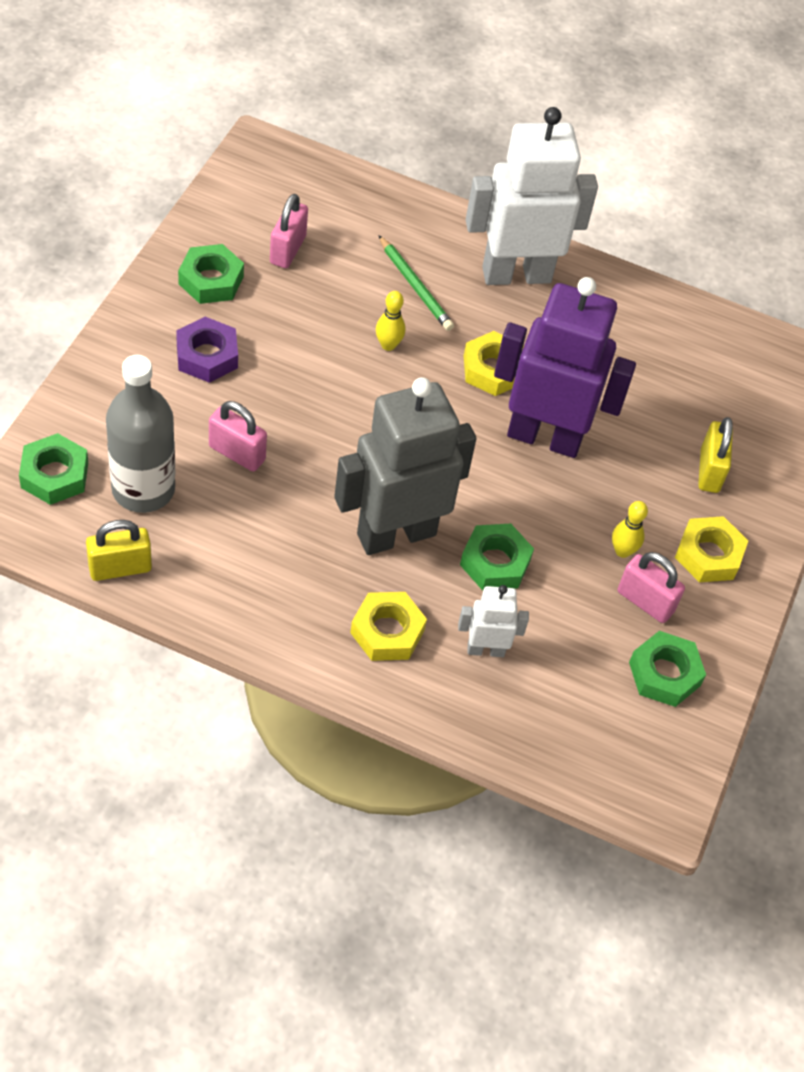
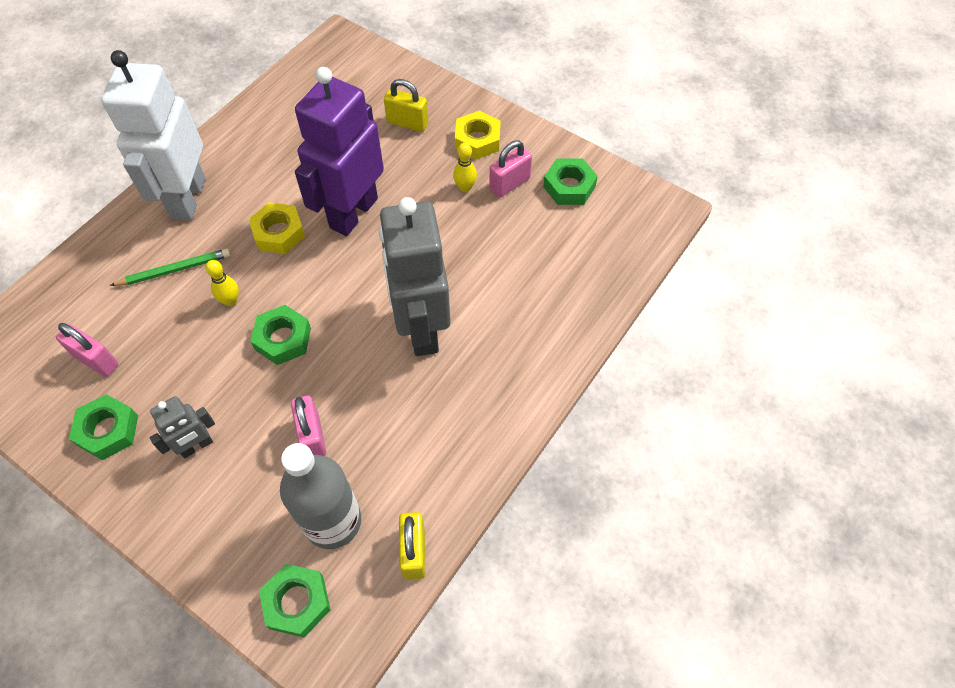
camera: 70 degrees left, 5 degrees up
purple nut [176,317,238,383] -> grey robot [150,396,215,458]
pink padlock [209,401,267,472] -> pink padlock turned 60 degrees counterclockwise [291,396,326,456]
yellow nut [350,592,427,661] -> none
white robot [458,585,529,657] -> none
green nut [460,524,534,591] -> green nut moved to [250,305,311,365]

